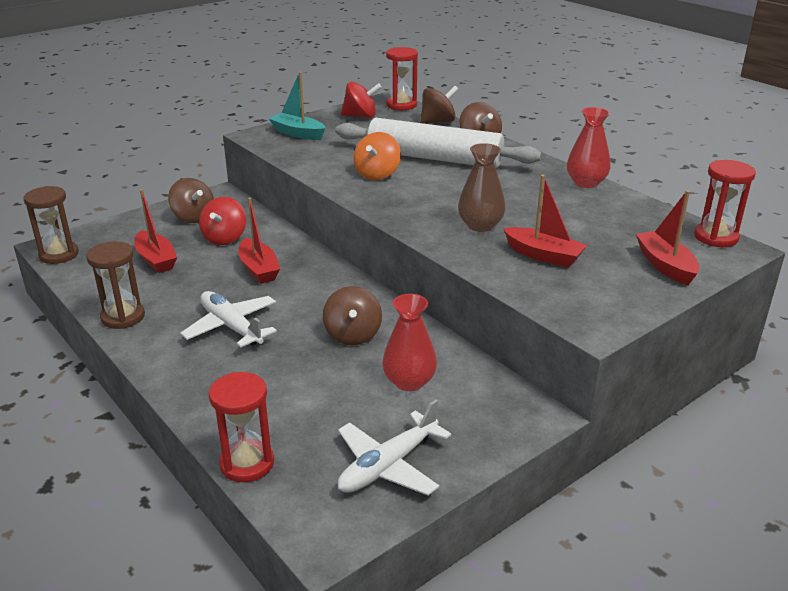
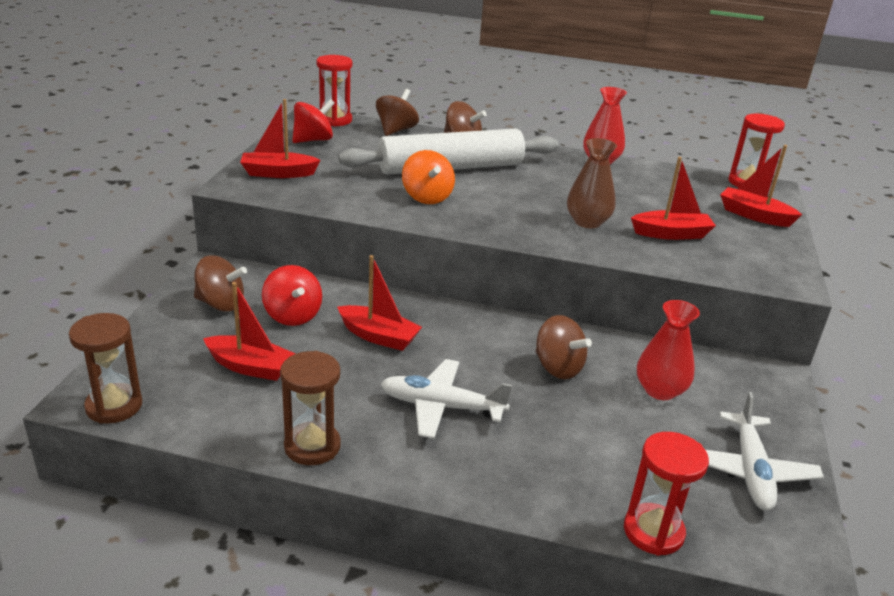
camera: 40 degrees left, 0 degrees up
turquoise boat [268,72,326,140] -> red boat [240,99,321,178]

